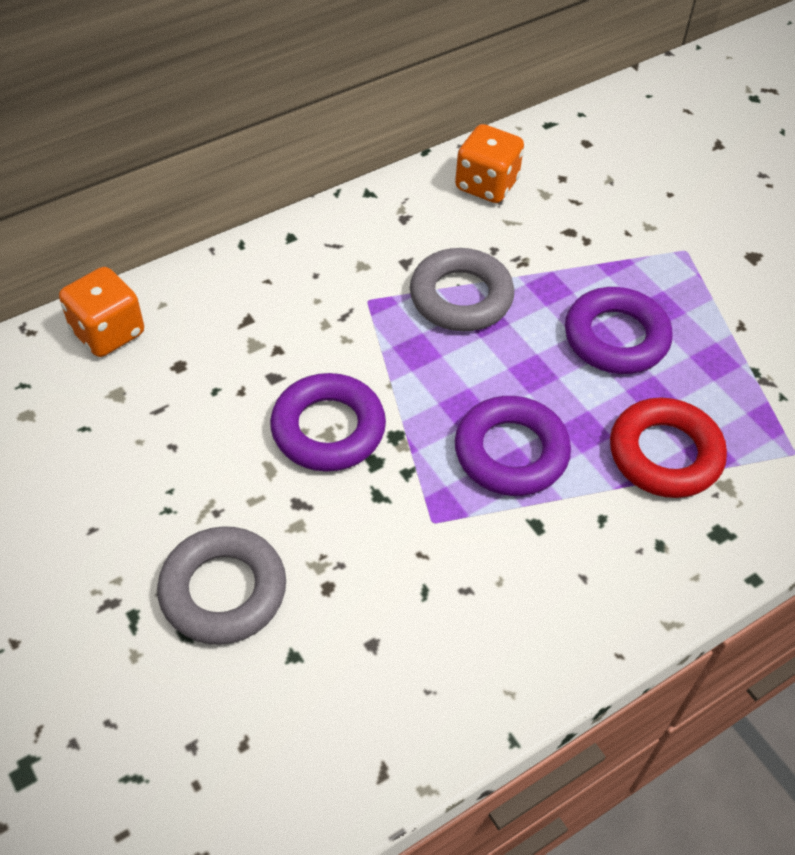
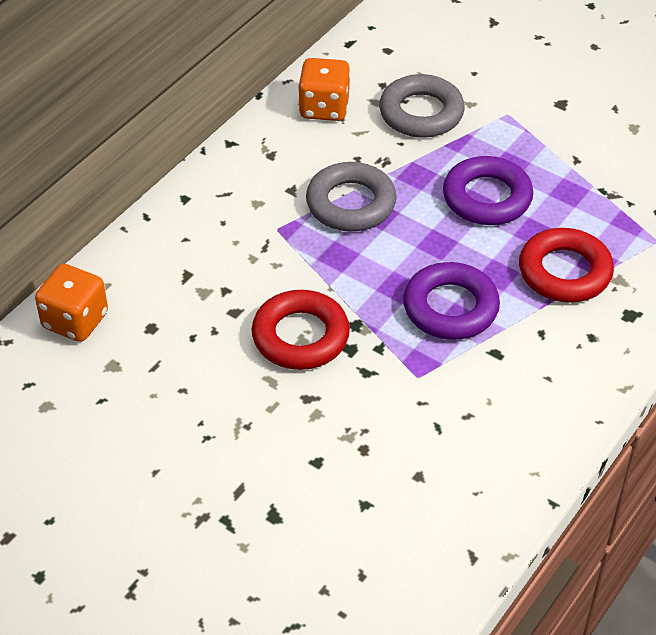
camera: 20 degrees left, 5 degrees down
grey ring [157,526,286,645] -> grey ring moved to [379,74,465,138]
purple ring [270,373,386,472] -> red ring [252,290,350,370]

